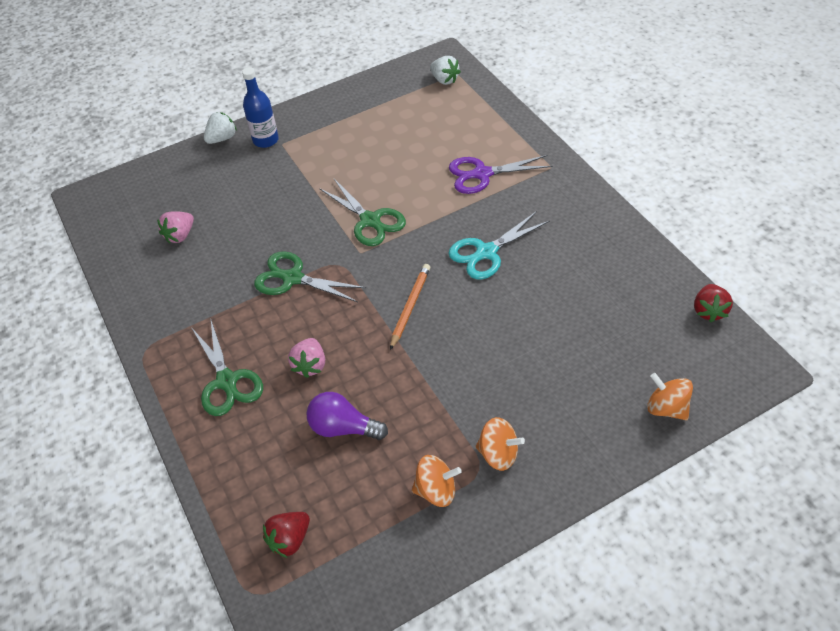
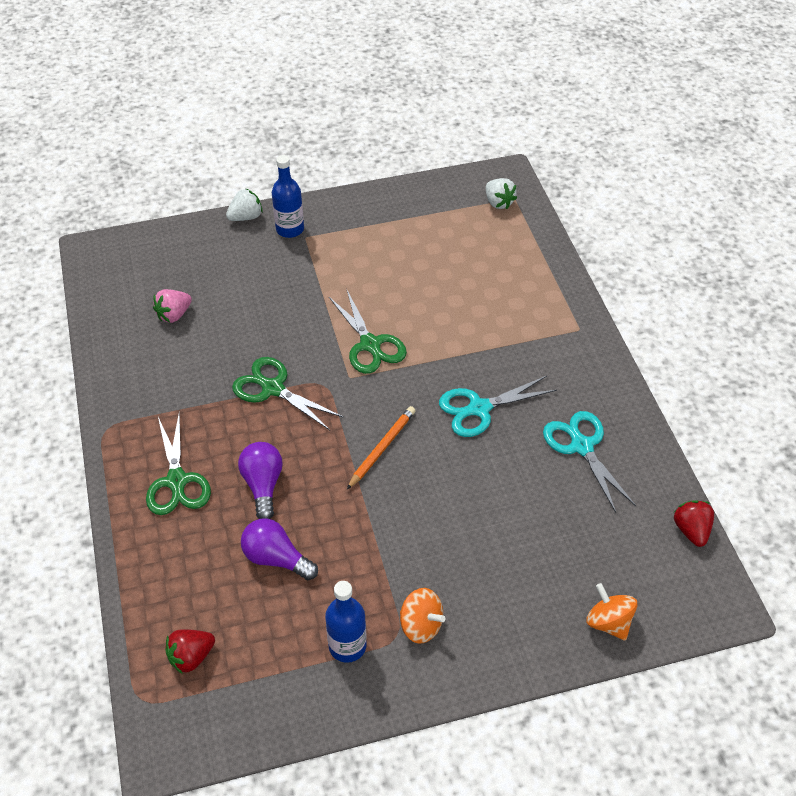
camera: 10 degrees right, 0 degrees up
pink strawberry [288,338,325,378] -> purple light bulb [238,442,283,519]
orange spinning top [412,455,462,507] -> blue bottle [325,581,367,663]
purple scissors [449,155,553,194] -> none
red strawberry [694,284,733,322] -> red strawberry turned 150 degrees clockwise [674,500,714,547]
none -> turquoise scissors [543,411,636,513]

